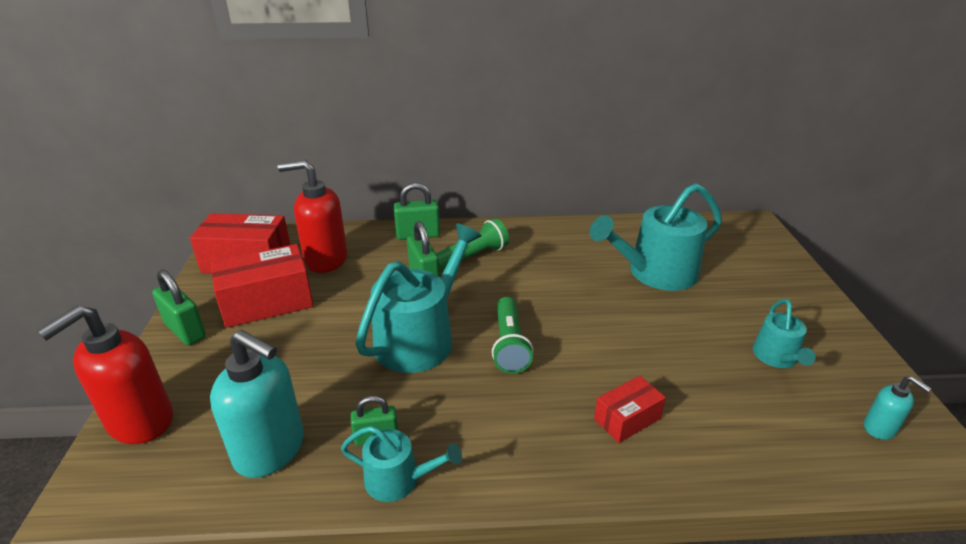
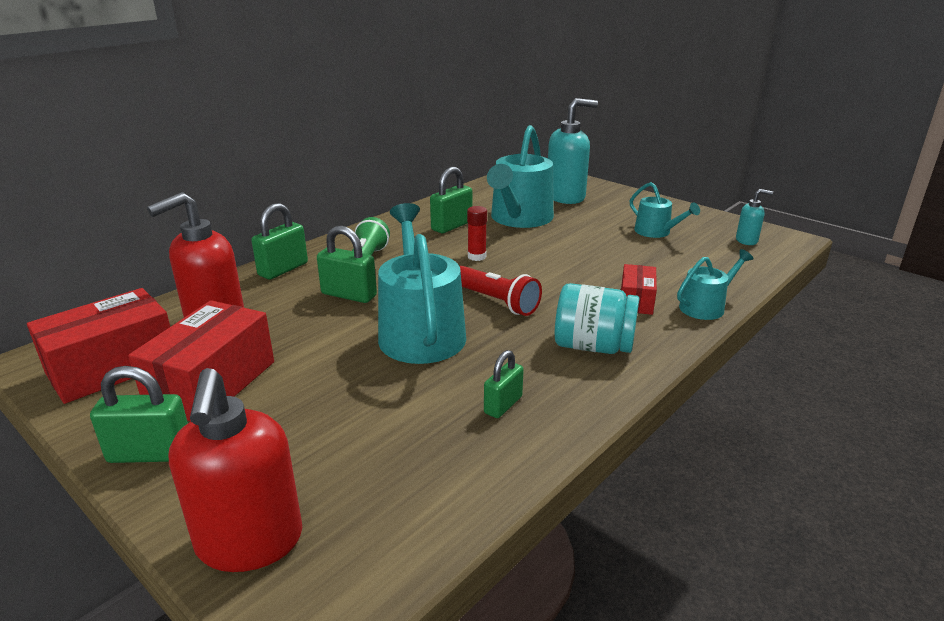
camera: 45 degrees left, 5 degrees down
turquoise soap dispenser [210,330,304,478] -> turquoise soap dispenser moved to [548,98,598,204]
turquoise watering can [341,426,462,502] -> turquoise watering can moved to [677,249,754,320]
green flashlight [492,297,533,374] -> red flashlight [460,266,542,316]
none -> green padlock [430,167,472,233]
none -> red glue stick [467,206,487,261]
none -> turquoise jar [555,283,639,354]

